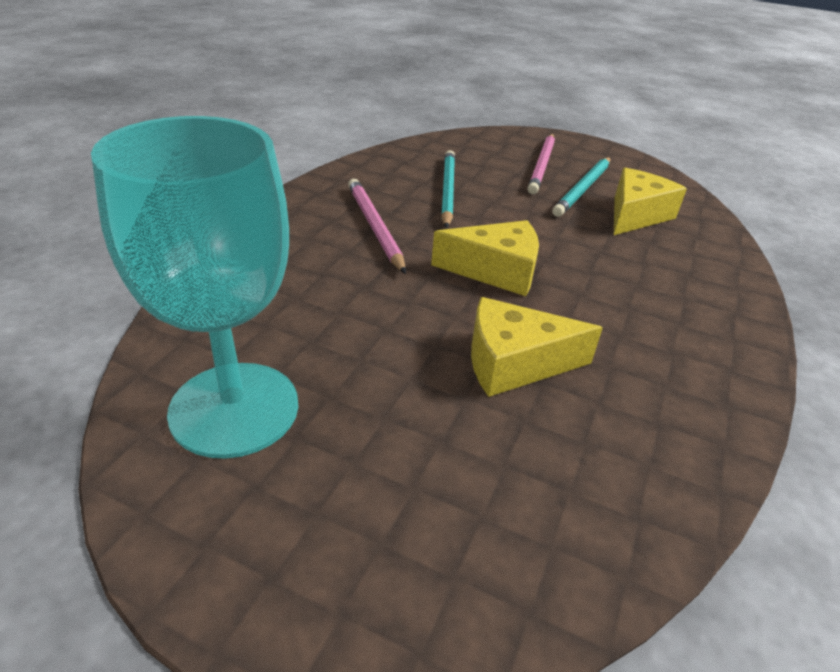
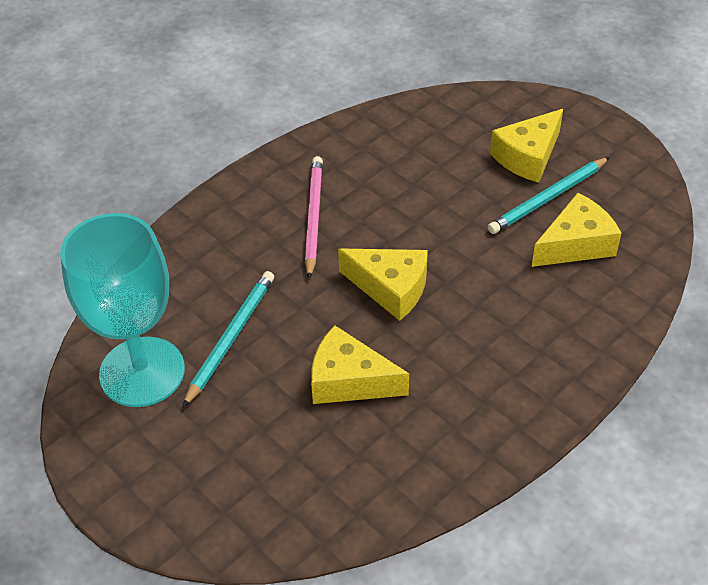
camera: 25 degrees right, 10 degrees up
turquoise pencil [441,150,455,228] -> turquoise pencil moved to [183,271,274,407]
pink pencil [528,134,555,194] -> yellow cheese [490,109,563,183]

